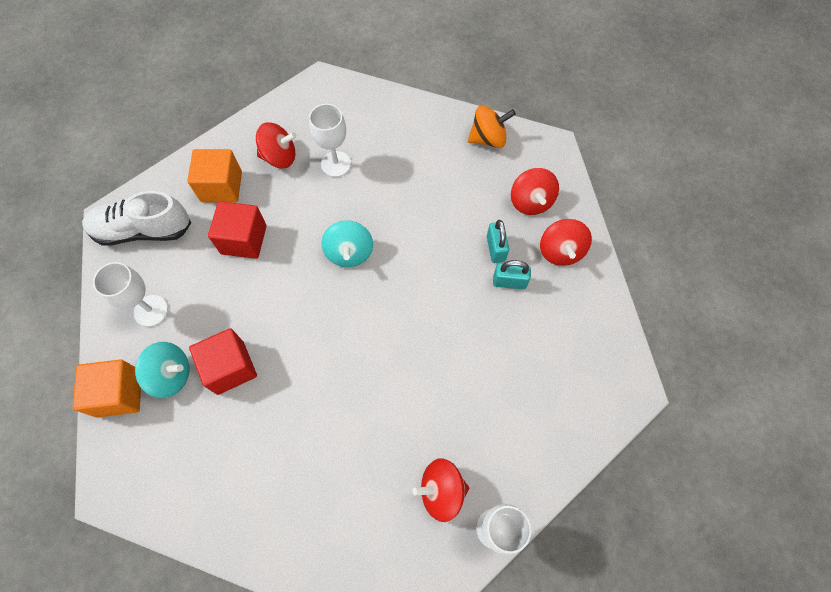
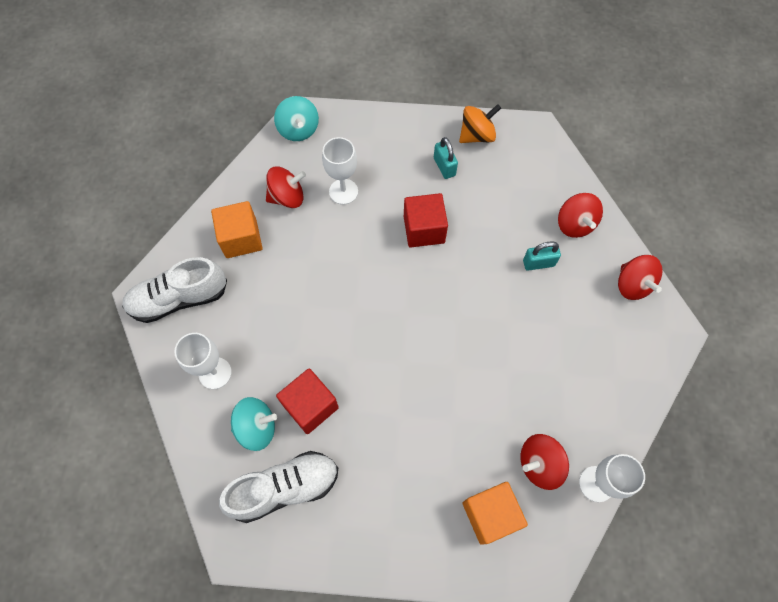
camera: 15 degrees left, 0 degrees up
orange cube [72,359,141,418] -> orange cube moved to [463,482,528,545]
red cube [208,201,267,259] -> red cube moved to [404,193,448,247]
turquoise spinning top [322,220,373,267] -> turquoise spinning top moved to [274,96,319,141]
turquoise padlock [487,220,509,263] -> turquoise padlock moved to [434,137,458,179]
red spinning top [511,168,559,215] -> red spinning top moved to [618,255,663,300]
none -> white shoe [219,451,338,523]

